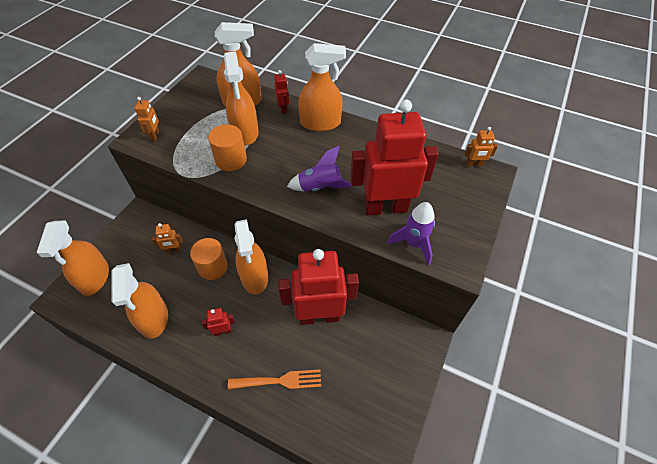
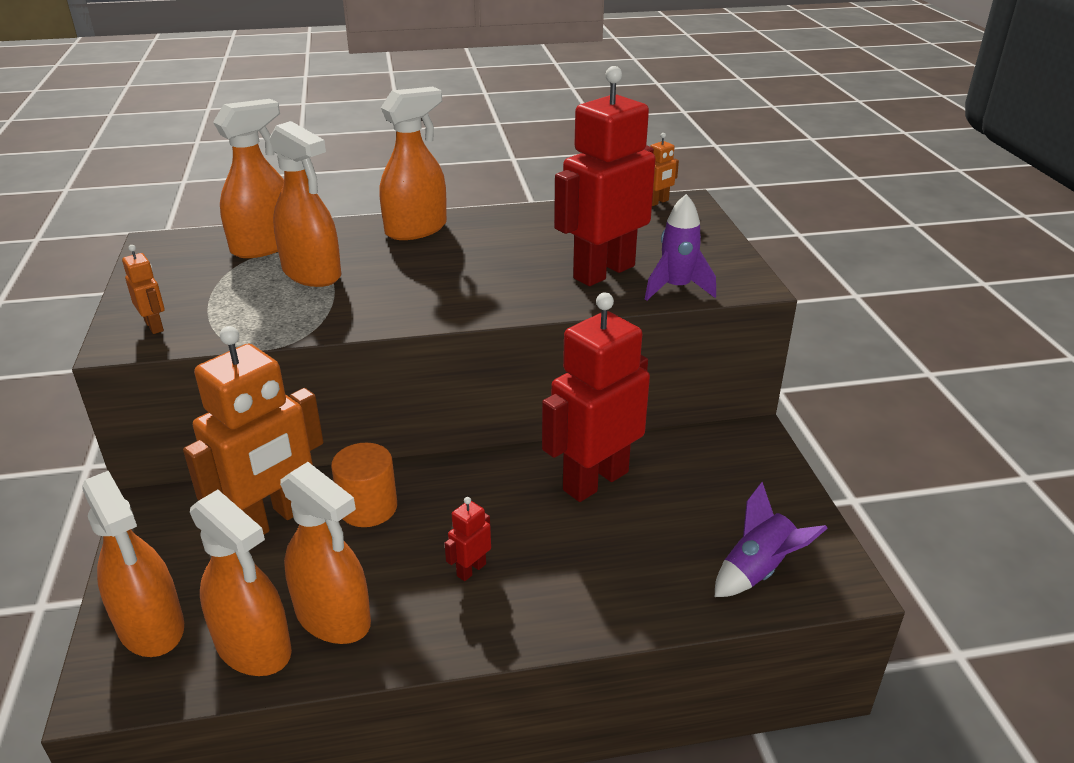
camera: 35 degrees left, 20 degrees down
orange robot [152,223,183,253] -> orange robot [183,326,323,534], size x2.47
orange cylinder [208,124,247,171] -> none
orange fork [228,369,321,389] -> none
orange spray bottle [234,219,268,295] -> orange spray bottle moved to [190,490,292,676]
red robot [274,70,289,114] -> none
purple rocket [287,146,352,191] -> purple rocket moved to [715,482,828,597]

